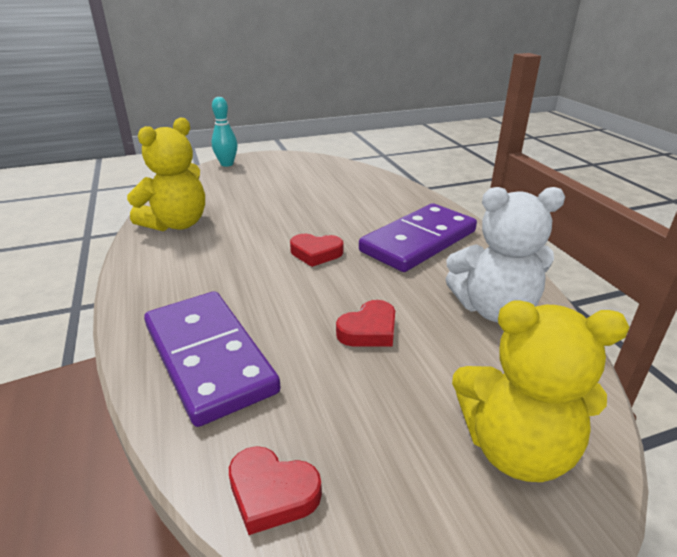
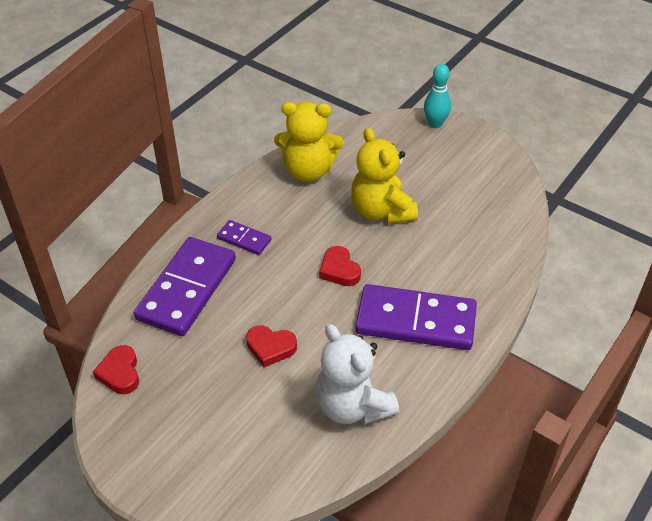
camera: 55 degrees right, 15 degrees up
yellow teddy bear [452,301,630,482] -> yellow teddy bear moved to [351,128,418,224]
none -> purple domino [217,220,271,255]

